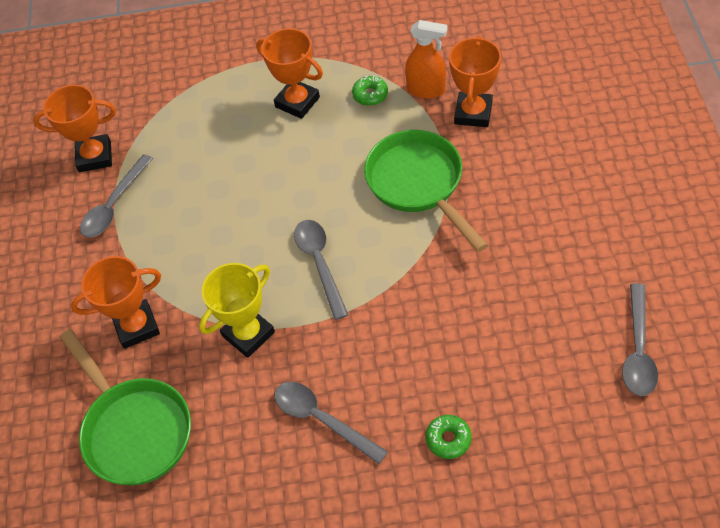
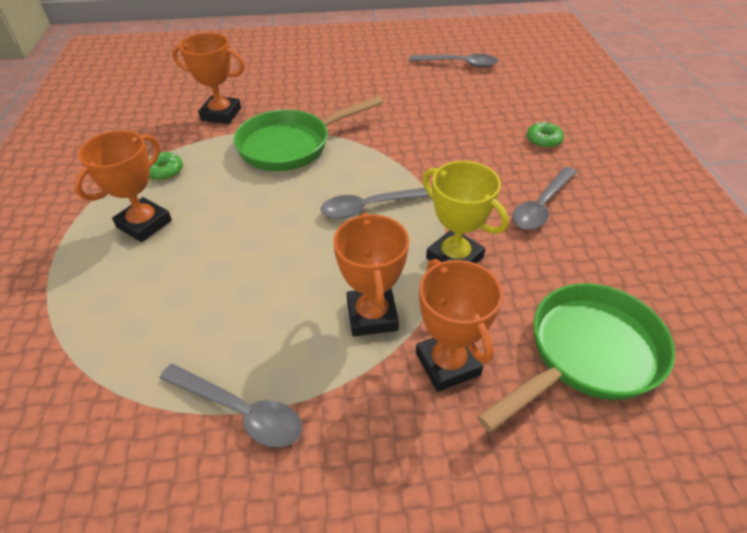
camera: 95 degrees left, 10 degrees down
orange trophy [33,85,116,172] -> orange trophy moved to [333,213,409,336]
orange spray bottle [405,20,447,99] -> none

